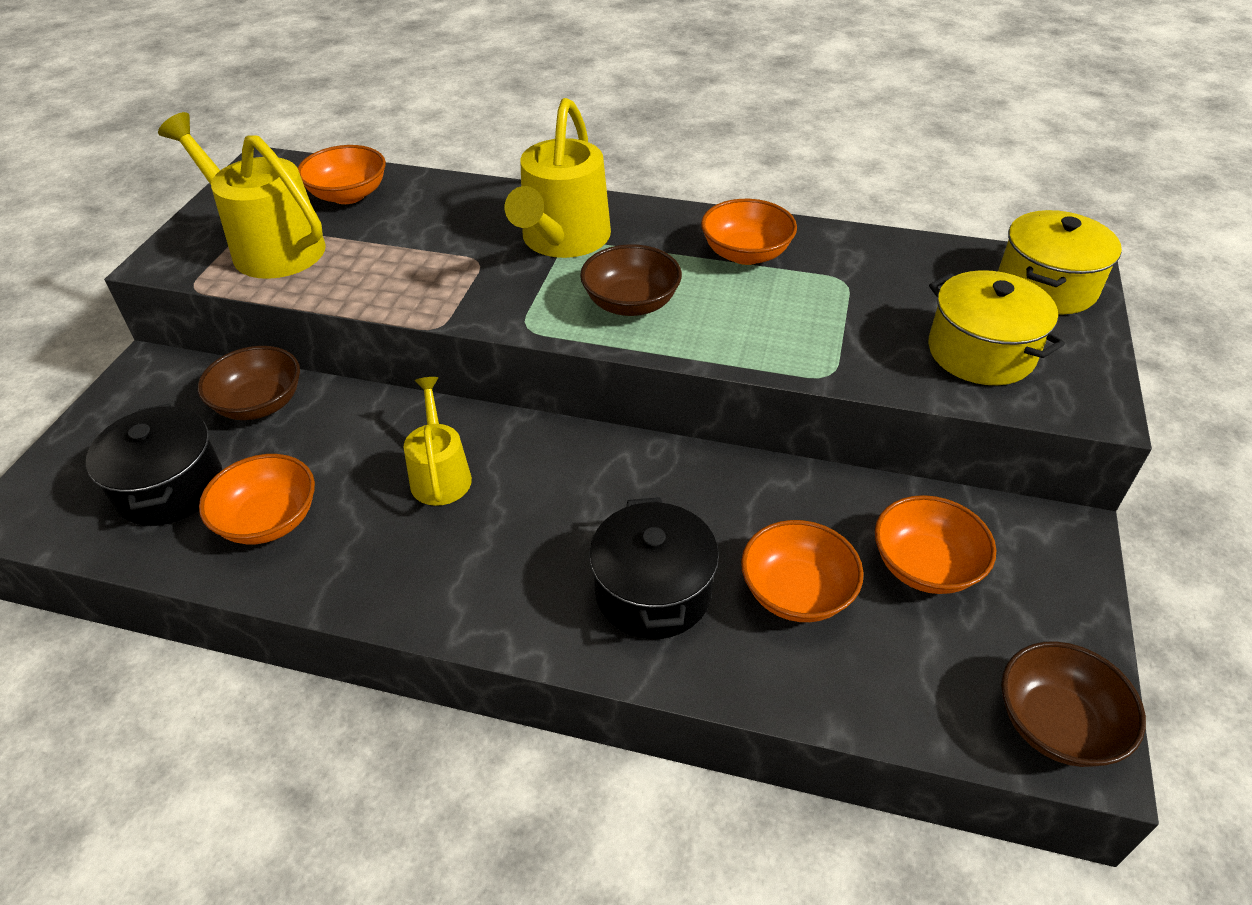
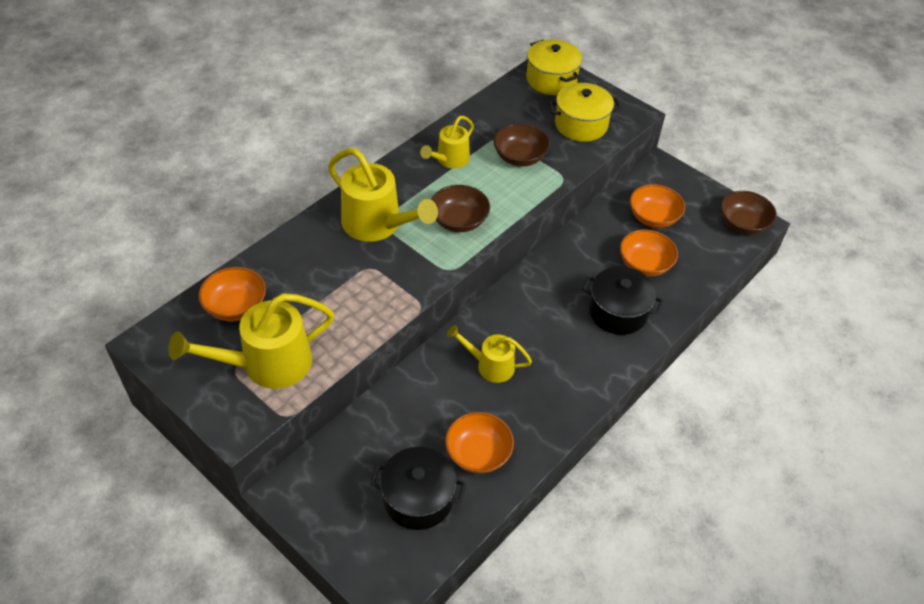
camera: 65 degrees left, 5 degrees up
brown bowl [198,346,300,420] -> brown bowl moved to [494,123,550,166]
orange bowl [701,199,797,265] -> yellow watering can [420,116,474,169]

